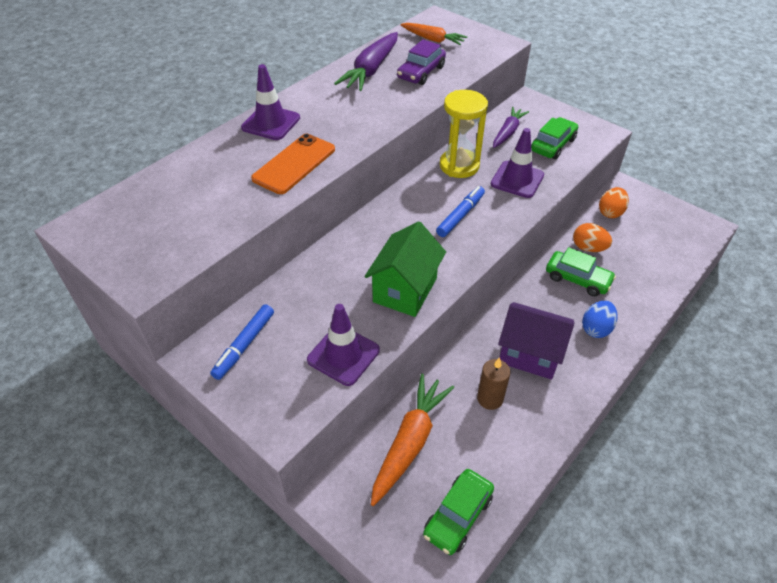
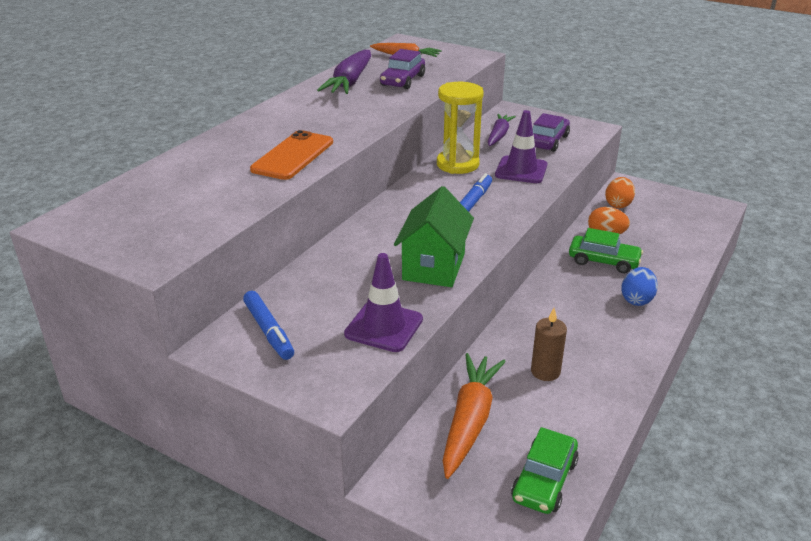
camera: 10 degrees left, 15 degrees down
blue marker [210,304,274,380] -> blue marker turned 45 degrees counterclockwise [243,291,294,360]
purple traffic cone [241,64,300,140] -> none
purple house [498,302,574,380] -> none
green car [531,117,578,159] -> purple car [533,113,570,152]

